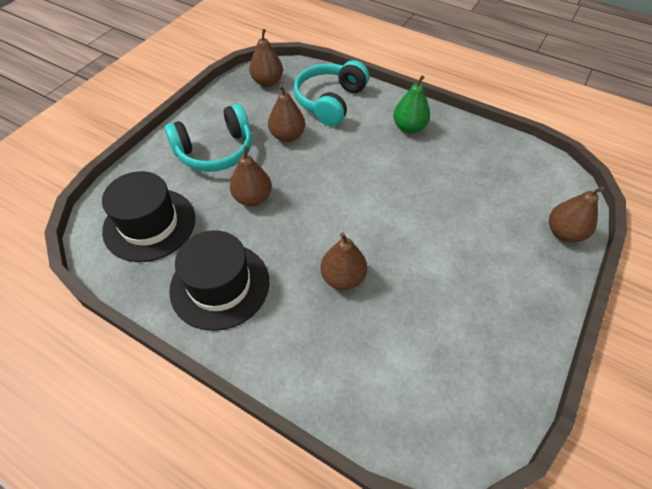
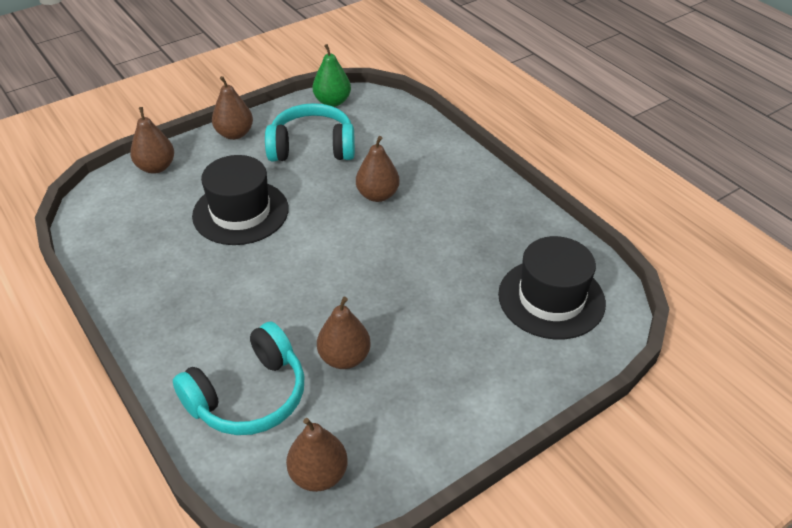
camera: 155 degrees left, 10 degrees down
turquoise headphones [164,104,252,172] -> turquoise headphones moved to [265,103,355,161]
black hat [169,230,269,331] -> black hat moved to [192,155,289,245]
brown pear [230,146,272,206] -> brown pear moved to [212,76,253,140]
green pear [393,75,430,133] -> green pear moved to [312,44,351,107]

